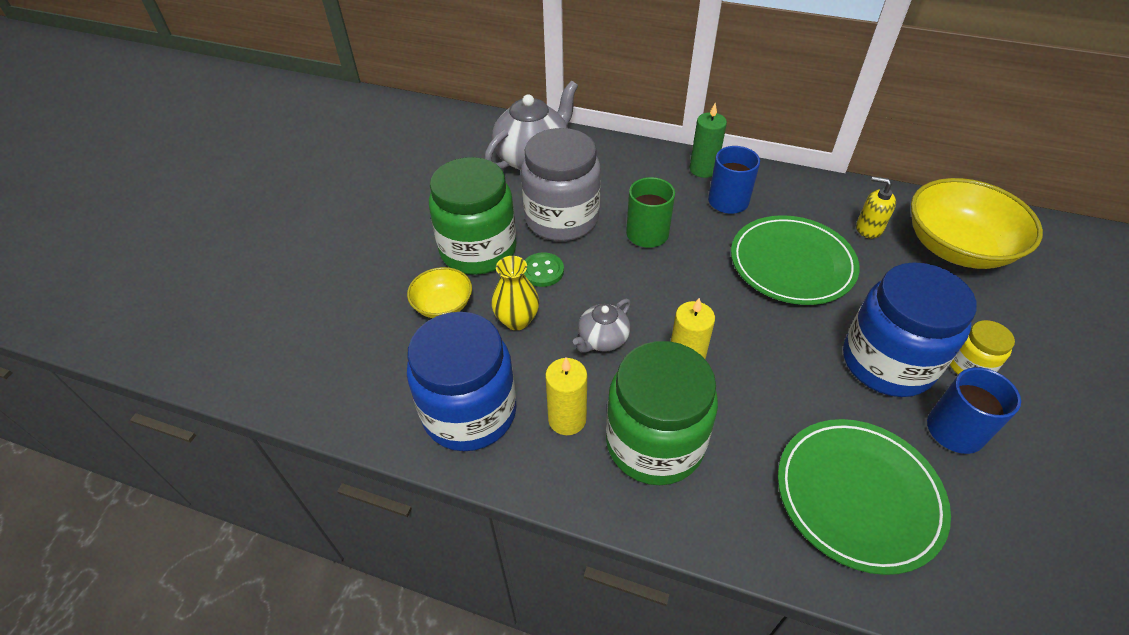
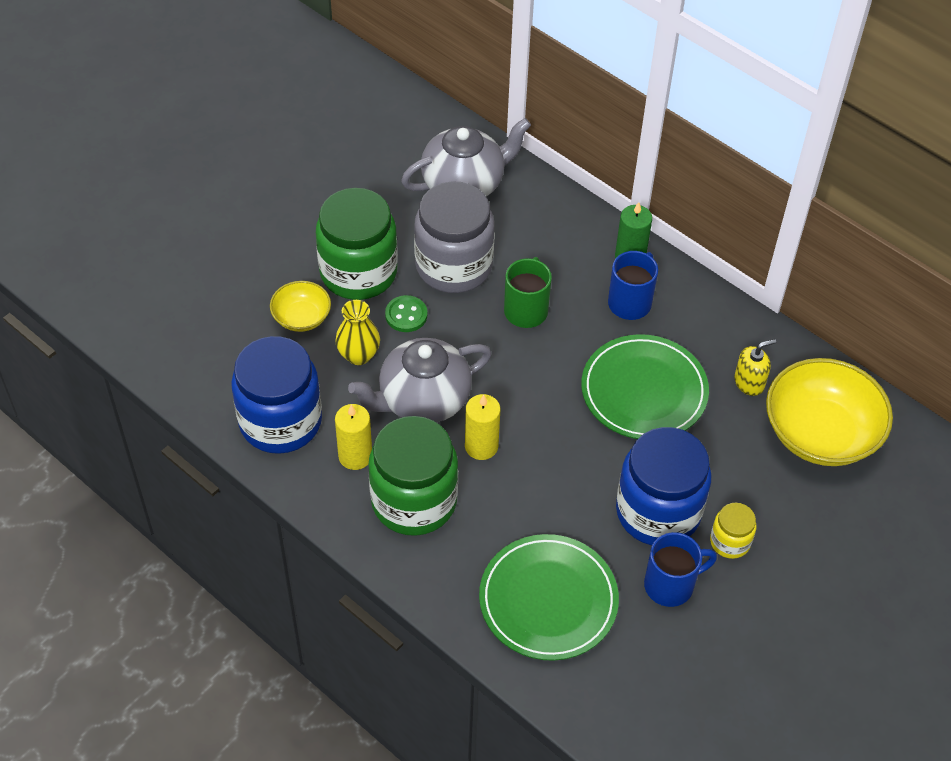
camera: 20 degrees right, 5 degrees up
grey teapot [573,299,631,353] -> grey teapot [348,338,492,423], size x1.89
yellow soap dispenser [856,176,896,238] -> yellow soap dispenser turned 105 degrees clockwise [734,339,776,396]

